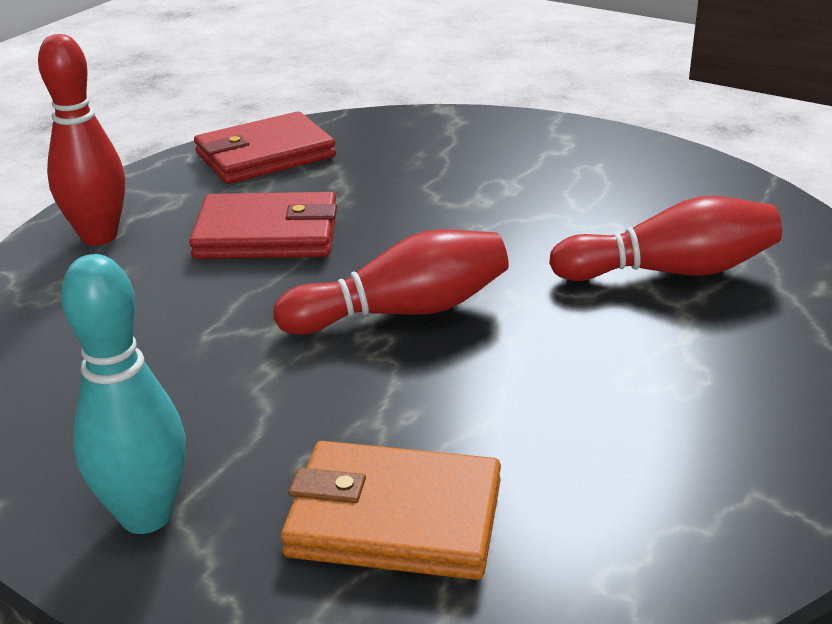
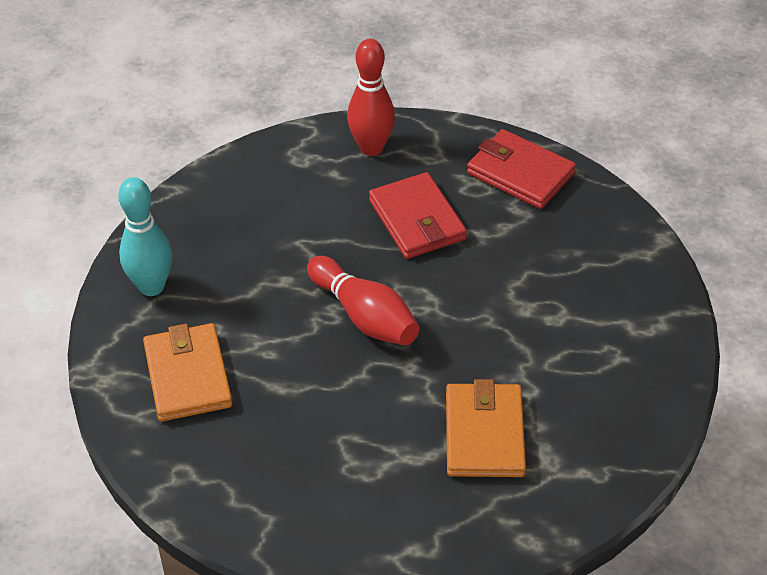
camera: 65 degrees right, 15 degrees up
red bowling pin [549,196,782,281] -> orange wallet [446,379,526,477]

